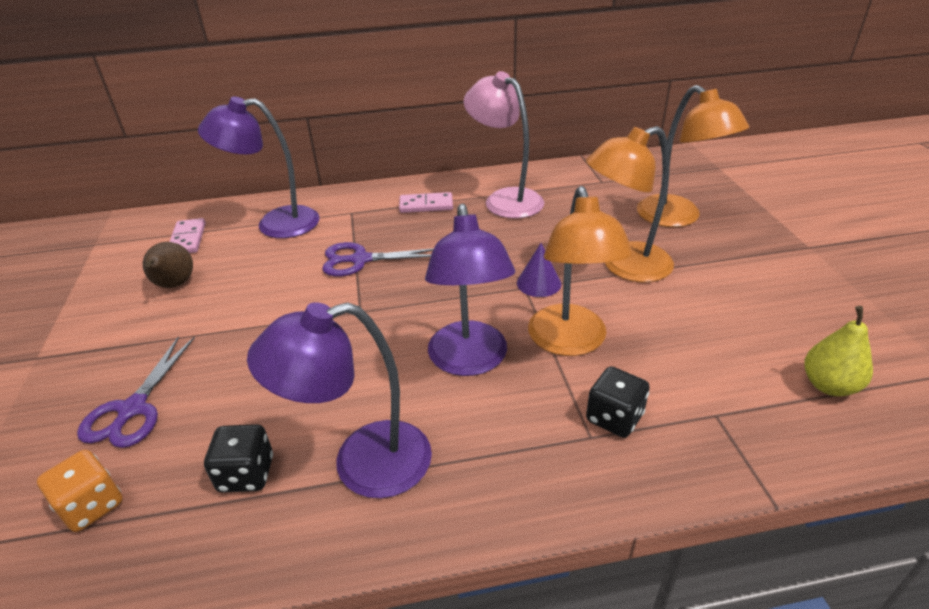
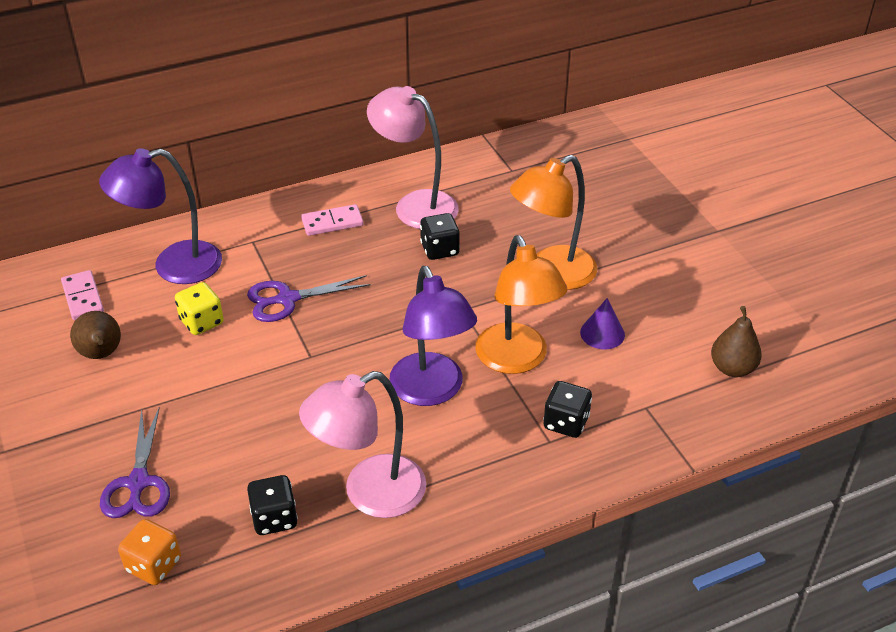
camera: 15 degrees left, 5 degrees up
purple lamp [247,302,432,498] -> pink lamp [299,371,426,518]
purple cone [517,243,561,297] -> purple cone moved to [580,298,625,349]
orange lamp [637,85,749,227] -> none
yellow pear [804,306,873,396] -> brown pear [711,306,762,377]
none -> yellow dice [175,282,224,335]
none -> black dice [420,213,460,260]

